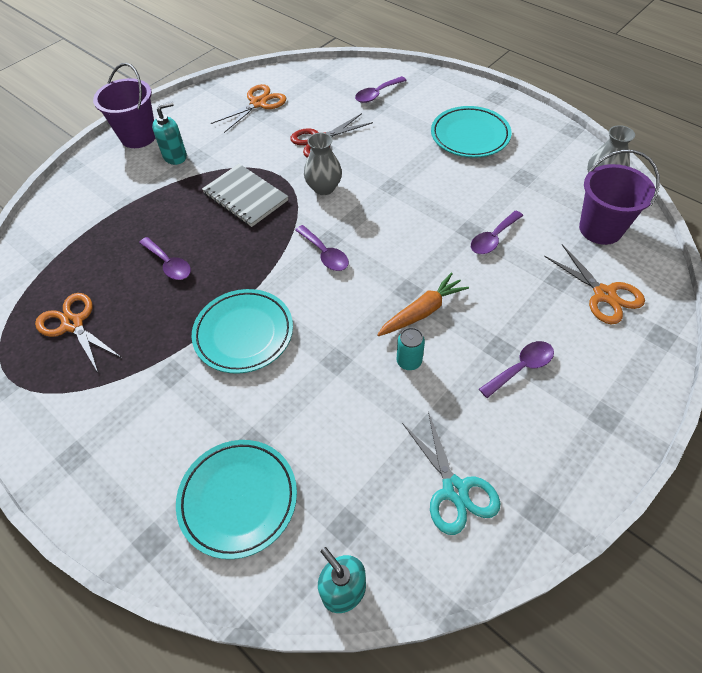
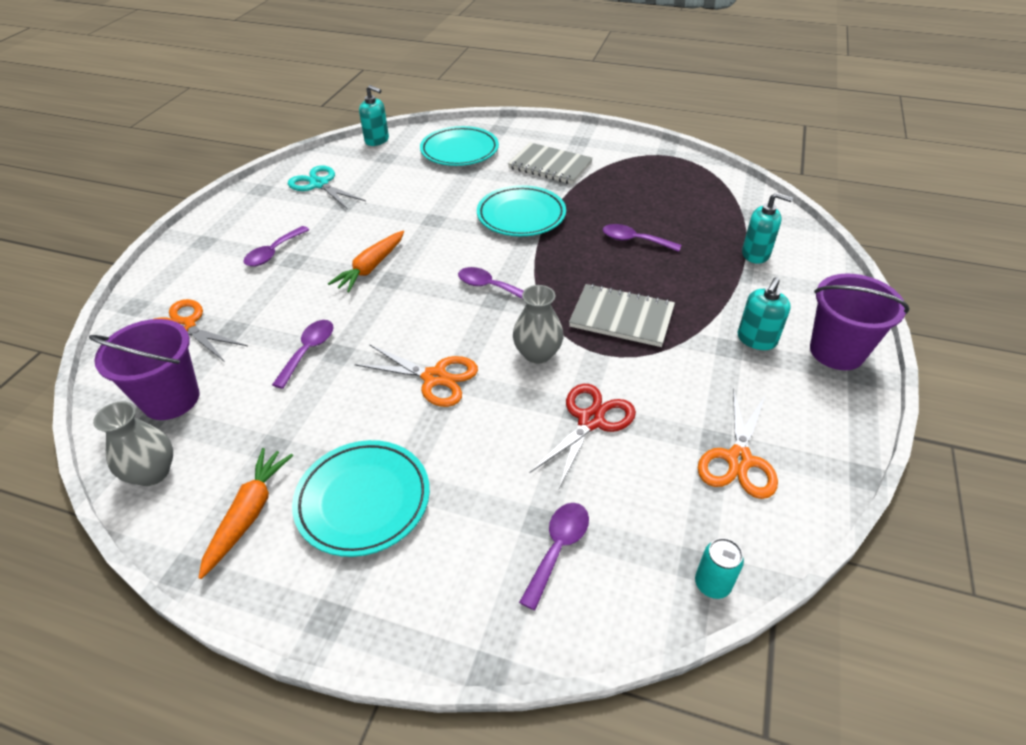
camera: 155 degrees right, 10 degrees down
orange scissors [35,293,122,374] -> orange scissors moved to [355,344,478,407]
turquoise can [397,328,425,370] -> turquoise can moved to [695,538,744,599]
none -> orange carrot [198,448,293,579]
none -> grey notebook [508,142,593,184]
none -> turquoise soap dispenser [742,192,793,264]

